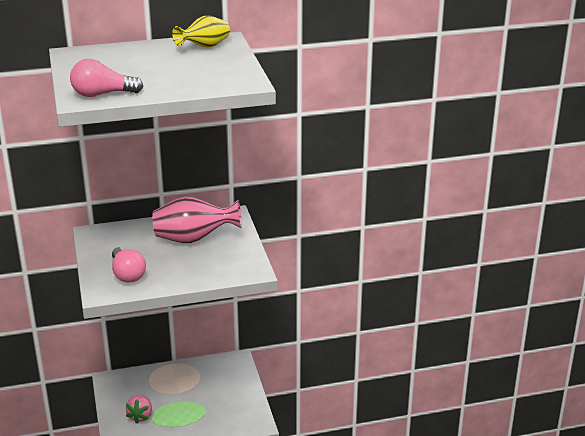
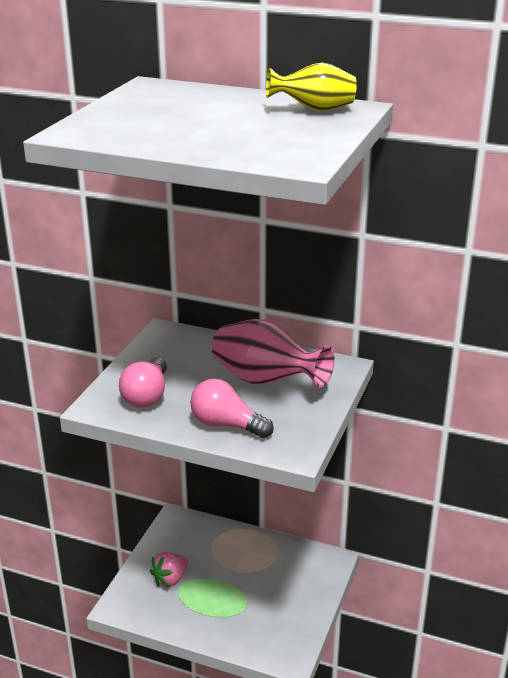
camera: 35 degrees right, 0 degrees up
pink light bulb [70,59,143,97] -> pink light bulb moved to [190,379,274,438]

